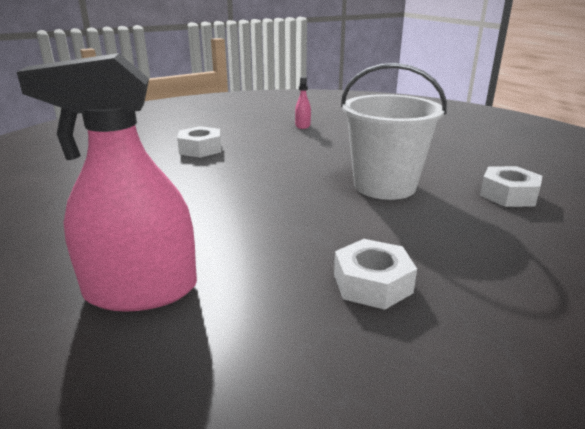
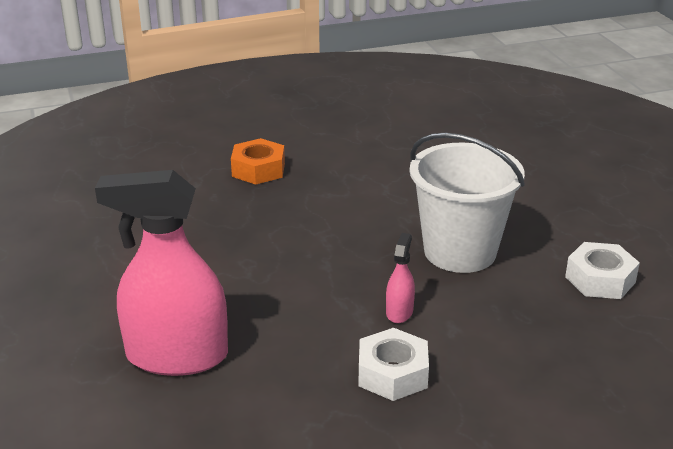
camera: 10 degrees right, 5 degrees up
white nut [177,126,221,158] -> orange nut [231,138,285,185]
pink spray bottle [295,77,311,129] -> pink spray bottle moved to [386,233,415,323]

